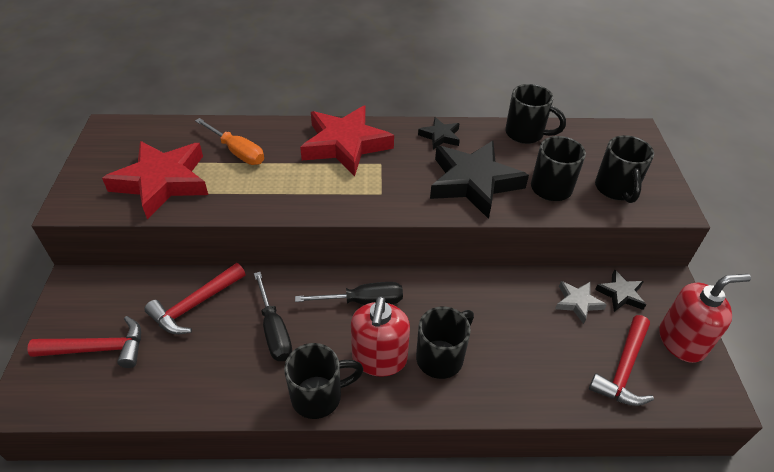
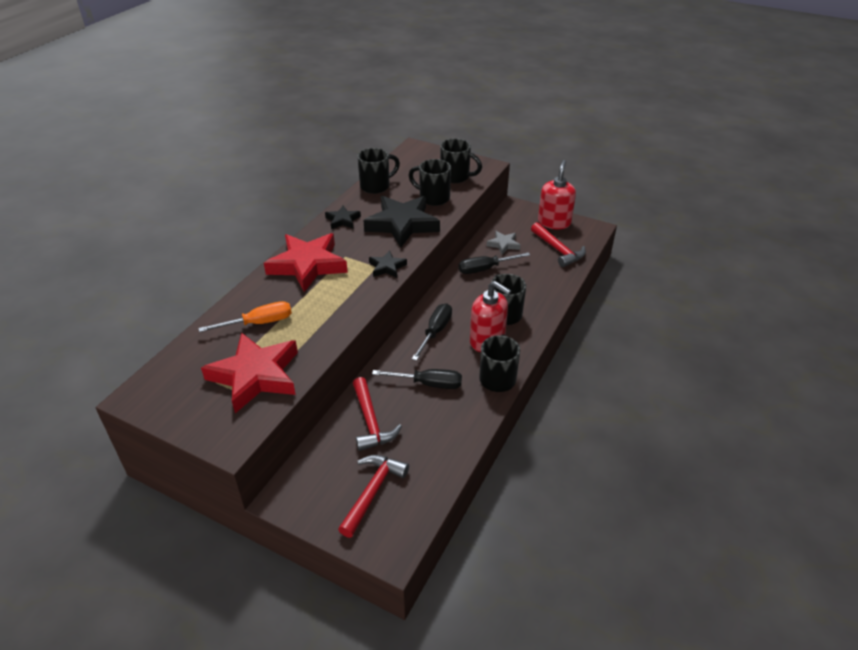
camera: 60 degrees left, 5 degrees down
black star [595,269,646,312] -> black star moved to [369,250,407,278]
none -> black screwdriver [459,252,530,274]

